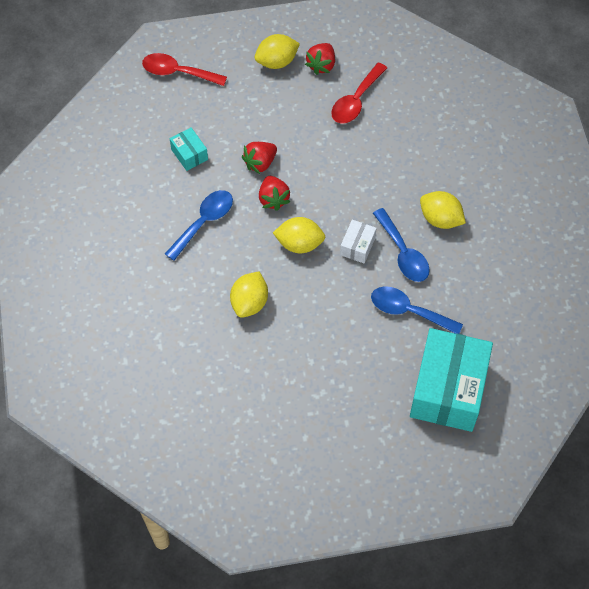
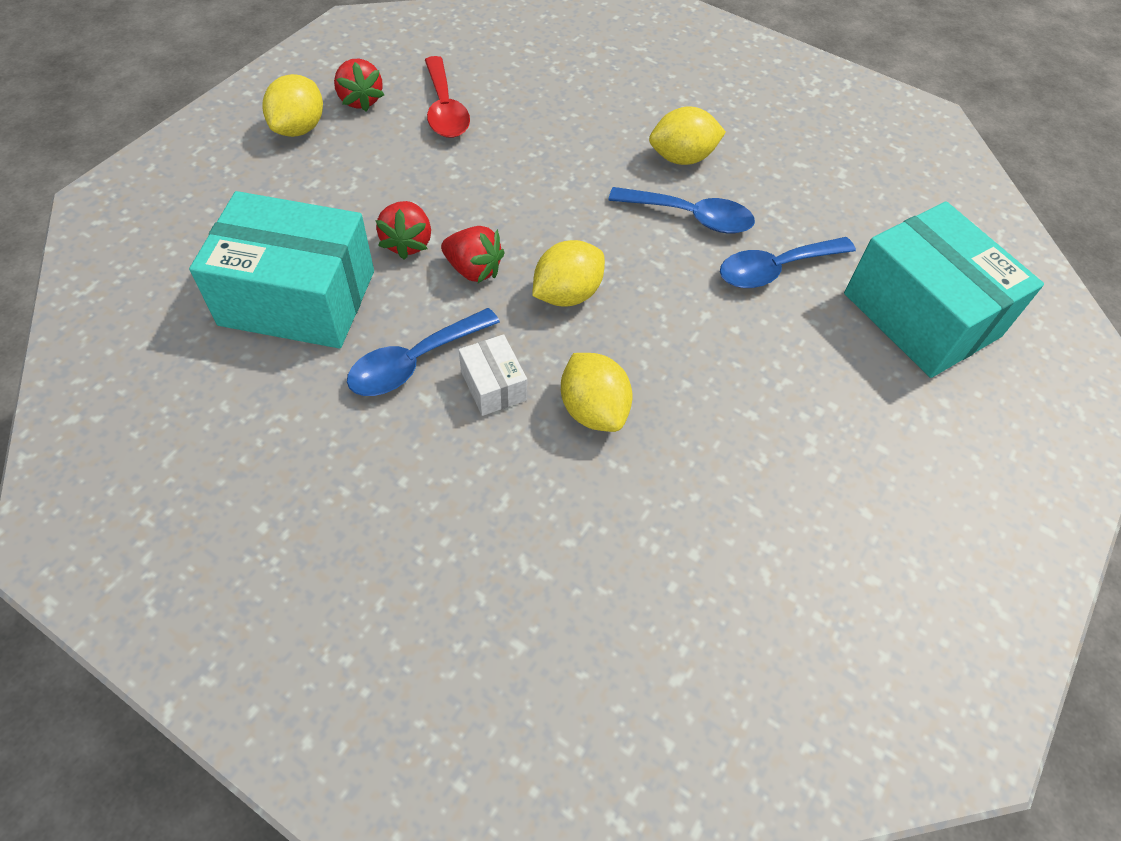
camera: 50 degrees left, 5 degrees down
red spoon [142,53,227,86] -> none
blue spoon [165,190,233,261] -> blue spoon turned 120 degrees counterclockwise [347,308,500,396]
turquoise box [170,127,208,171] -> turquoise box [189,191,374,348], size x2.29
white box [340,220,377,264] -> white box moved to [459,334,527,416]

